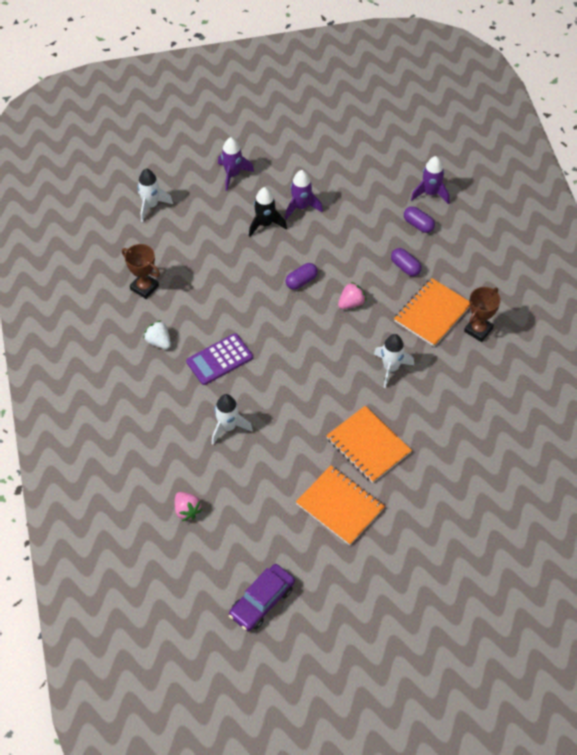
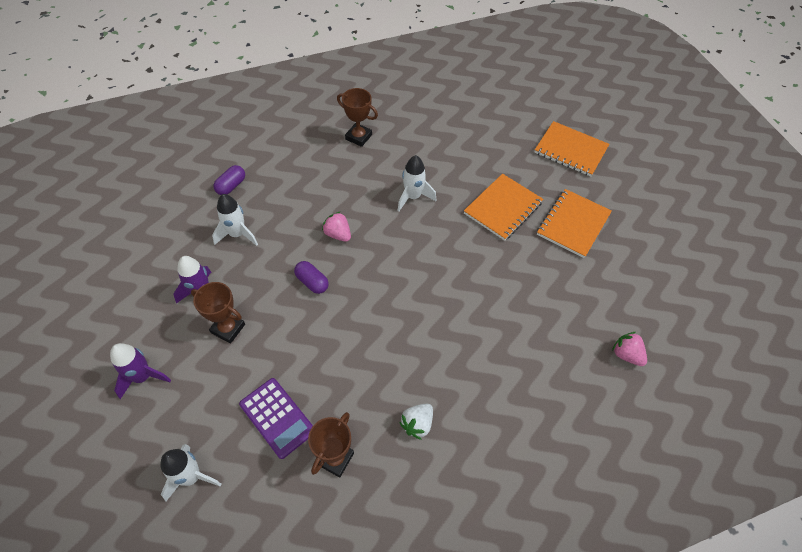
camera: 100 degrees left, 0 degrees up
pink strawberry [175,492,203,521] -> pink strawberry turned 90 degrees counterclockwise [612,332,647,366]
purple calculator [186,333,253,385] -> purple calculator moved to [239,378,313,459]
white rocket [212,394,253,445] -> white rocket moved to [212,194,258,246]
purple car [229,564,295,631] -> none
black rocket [249,187,287,237] -> brown trophy [191,282,245,344]
purple capsule [391,248,422,276] -> none
orange notebook [394,278,470,347] -> orange notebook moved to [534,121,609,177]
purple rocket [411,156,450,204] -> none

